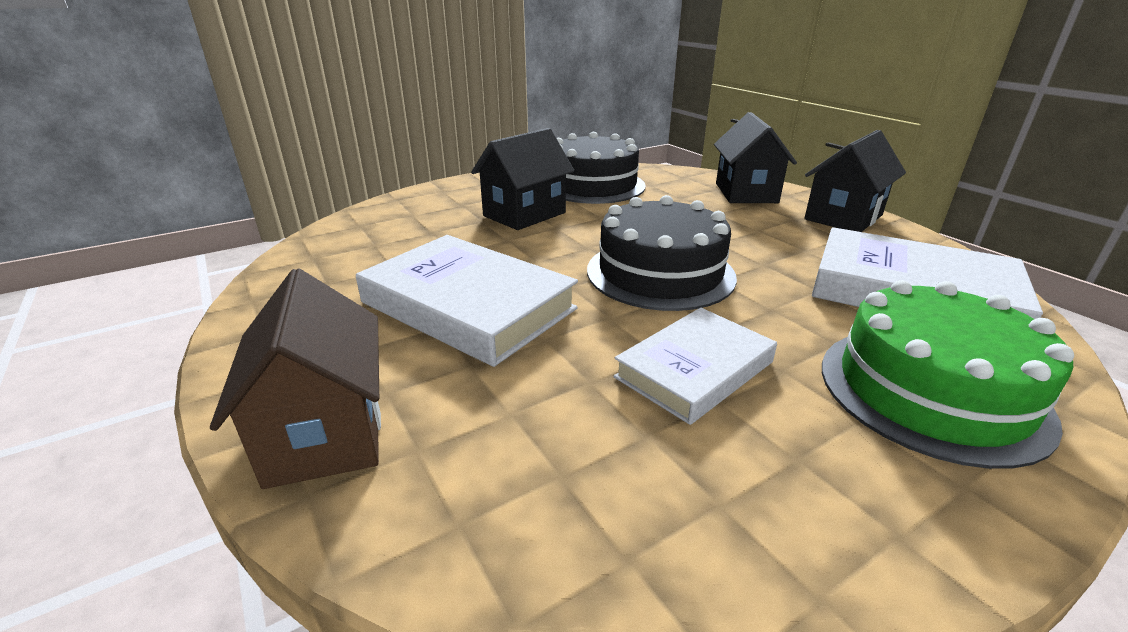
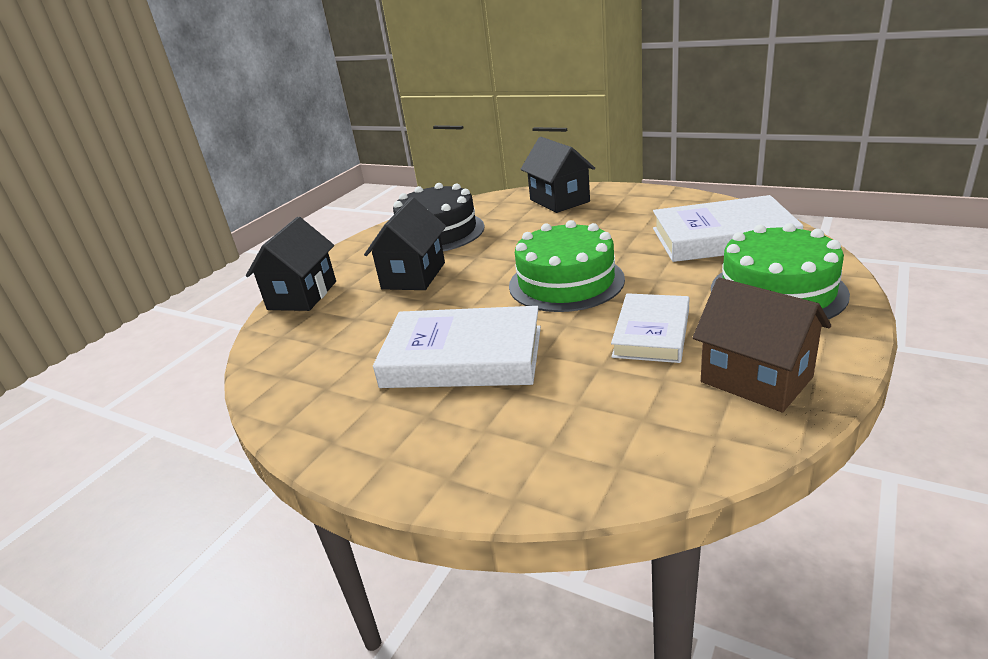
camera: 25 degrees left, 0 degrees up
brown house [210,268,381,489] -> brown house moved to [693,278,831,412]
black cake [587,195,737,311] -> green cake [509,220,625,312]
black house [804,130,906,232] -> black house moved to [246,217,336,311]

